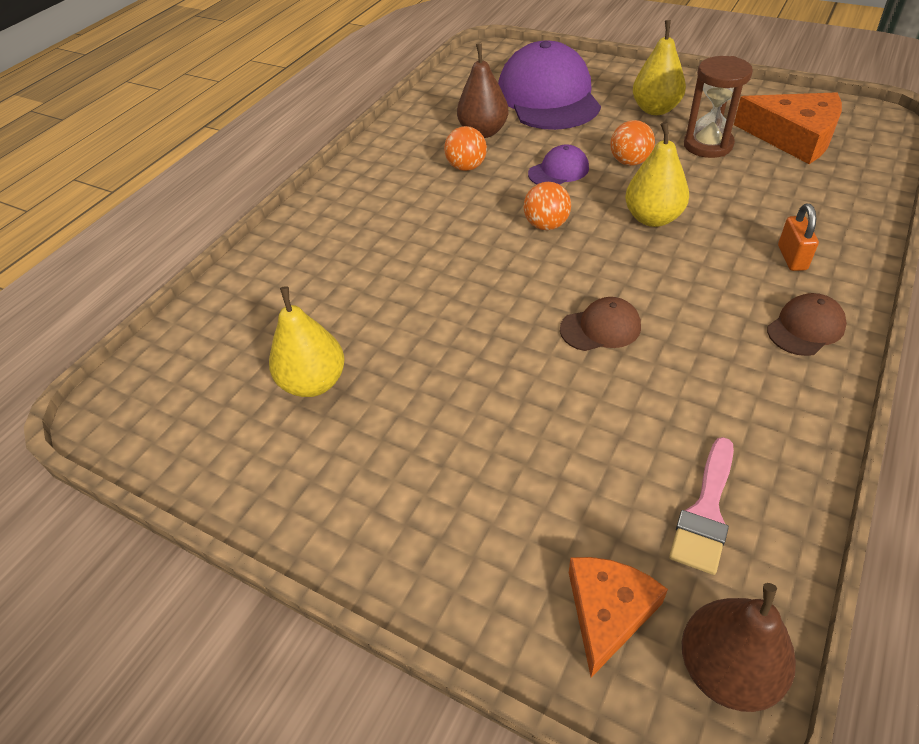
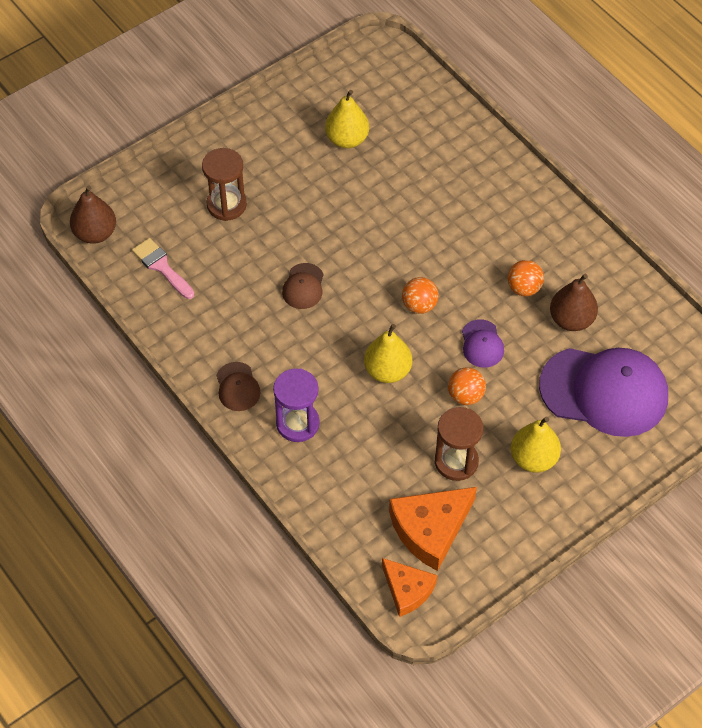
camera: 110 degrees right, 10 degrees up
orange cheese [569,557,668,678] -> orange cheese moved to [382,558,437,617]
orange padlock [778,204,819,271] -> purple hourglass [273,368,320,442]
none -> brown hourglass [202,148,247,221]

